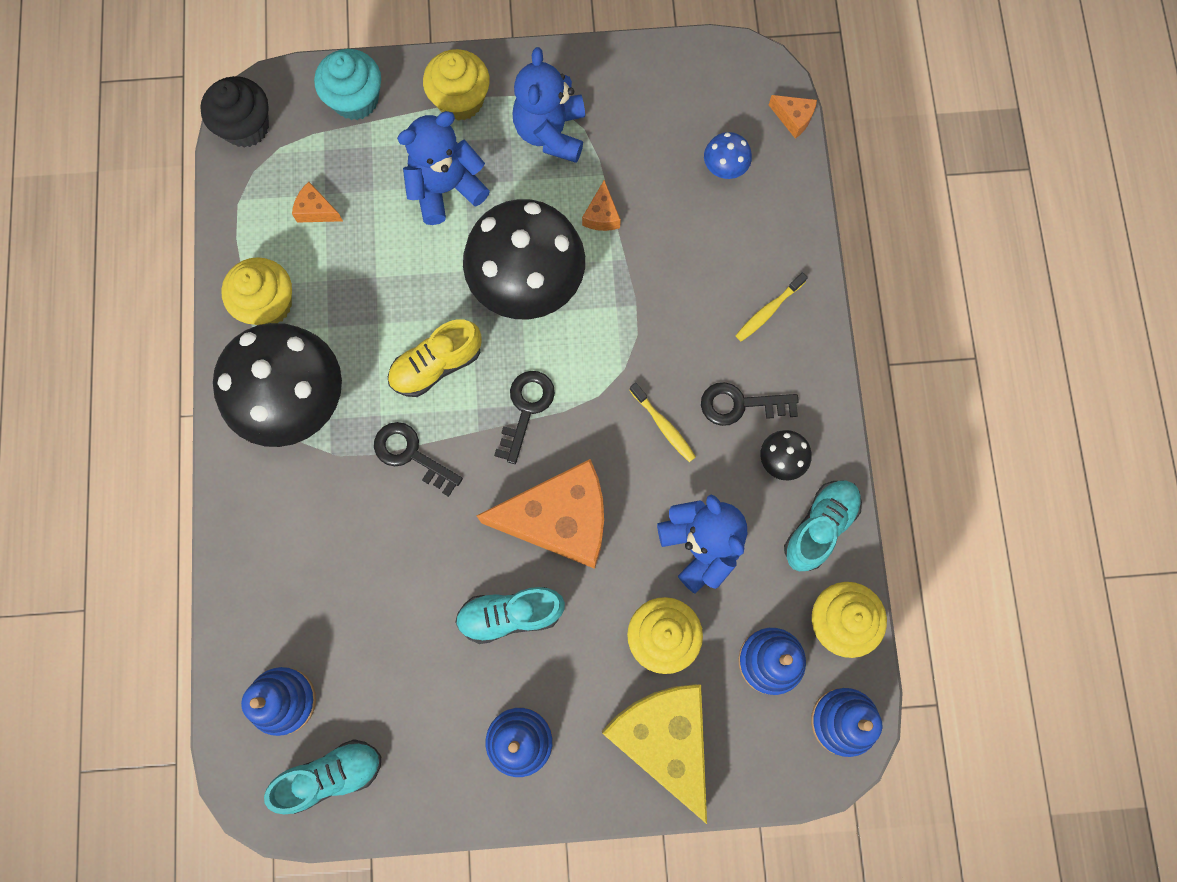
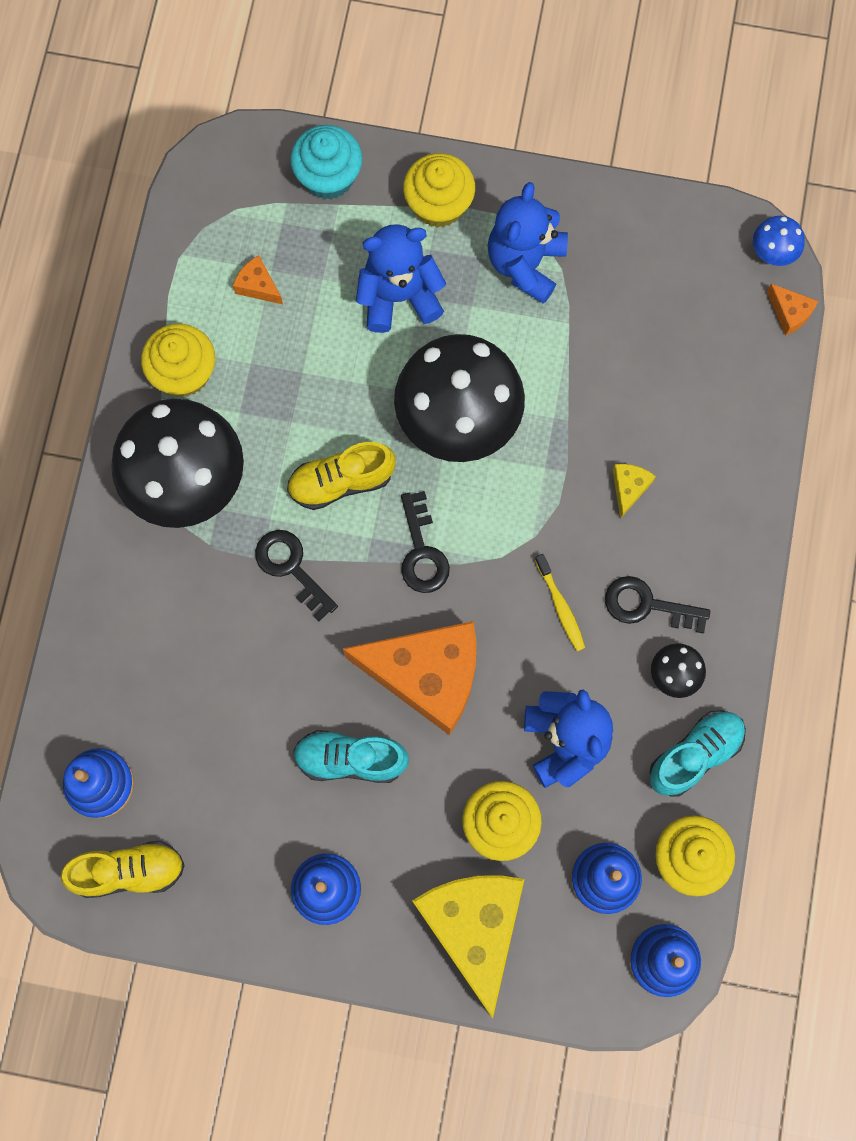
camera: 15 degrees right, 0 degrees up
black cupcake [200,76,269,148] -> none
turquoise shoe [264,739,381,814] -> yellow shoe [61,841,185,898]
black key [494,371,555,464] -> black key turned 135 degrees clockwise [401,491,450,593]
orange cheese [582,180,621,231] -> none
blue mushroom [704,132,752,179] -> blue mushroom moved to [753,216,805,266]
yellow toothbrush [735,272,808,342] -> none
none -> yellow cheese [613,464,656,519]

